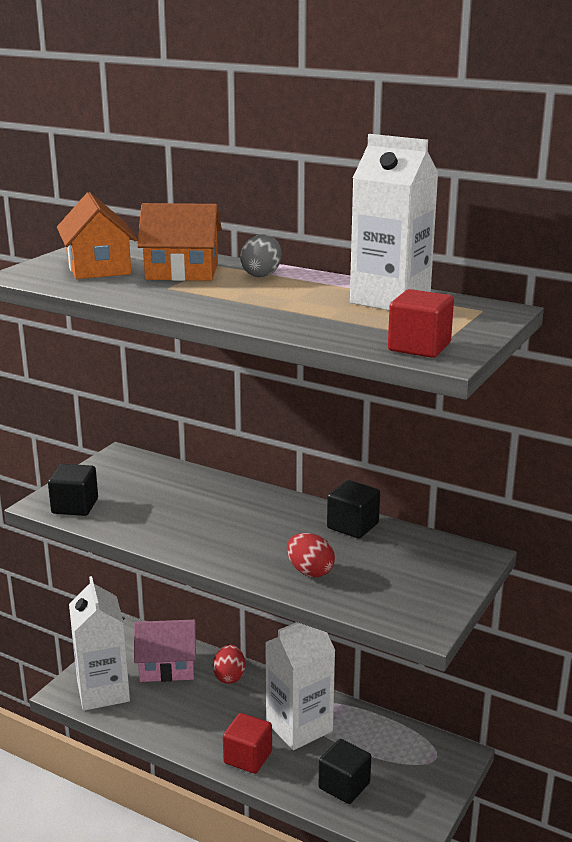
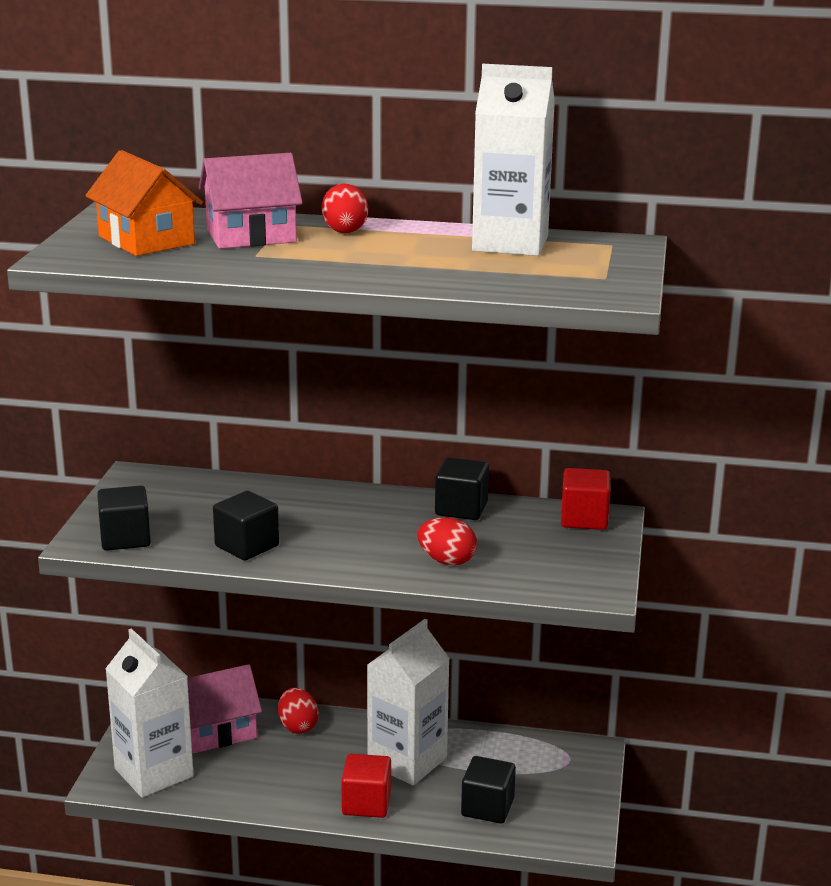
camera: 20 degrees left, 0 degrees up
orange house [137,203,222,281] -> pink house [199,153,303,249]
grey egg [240,235,282,277] -> red egg [322,184,368,233]
red cube [388,289,454,358] -> red cube moved to [561,468,610,530]
none -> black cube [213,491,279,560]

